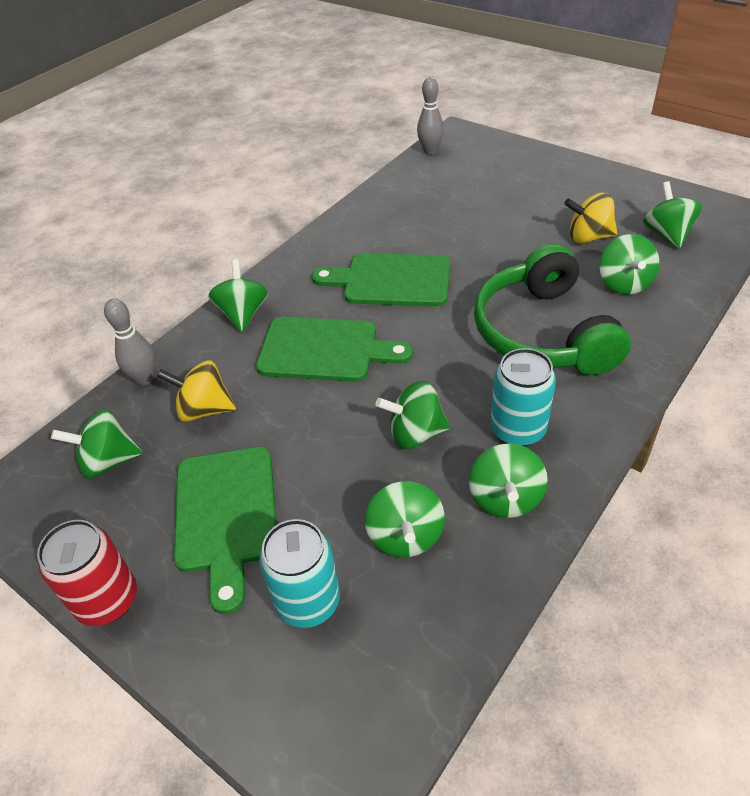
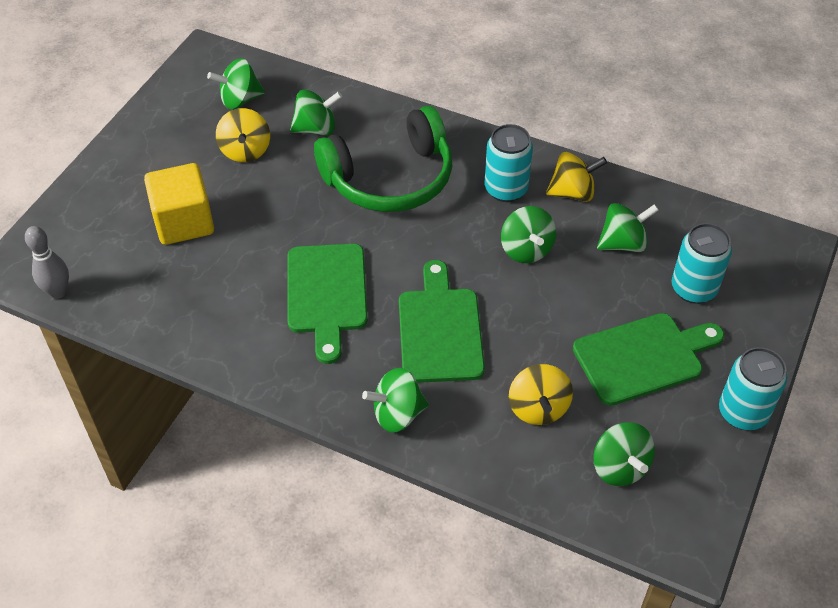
camera: 105 degrees left, 5 degrees up
red can [37,520,137,626] -> turquoise can [719,347,787,430]
grey bowling pin [104,299,155,386] -> none
green spinning top [469,443,548,518] -> yellow spinning top [546,152,607,202]
none -> yellow cube [144,163,214,245]

